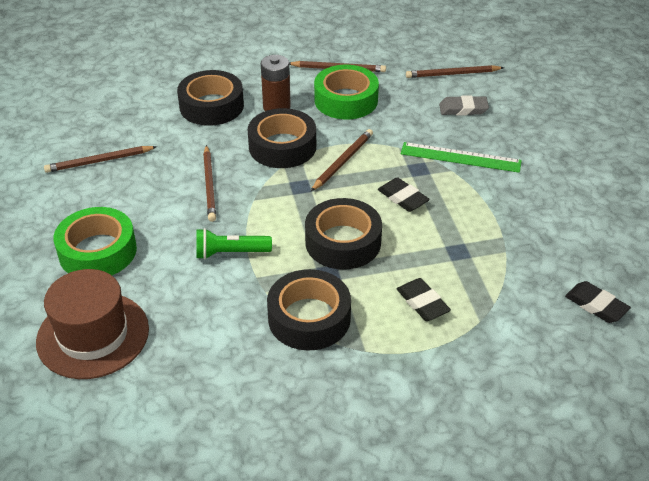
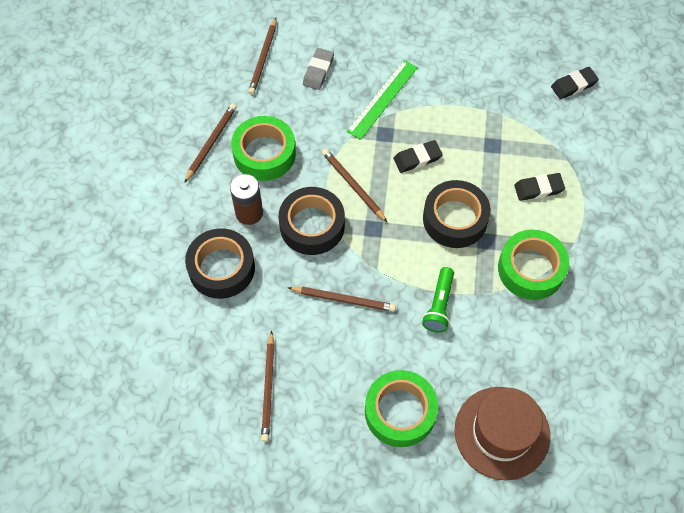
camera: 70 degrees left, 20 degrees up
black tape [267,269,351,350] -> green tape [498,230,569,300]

